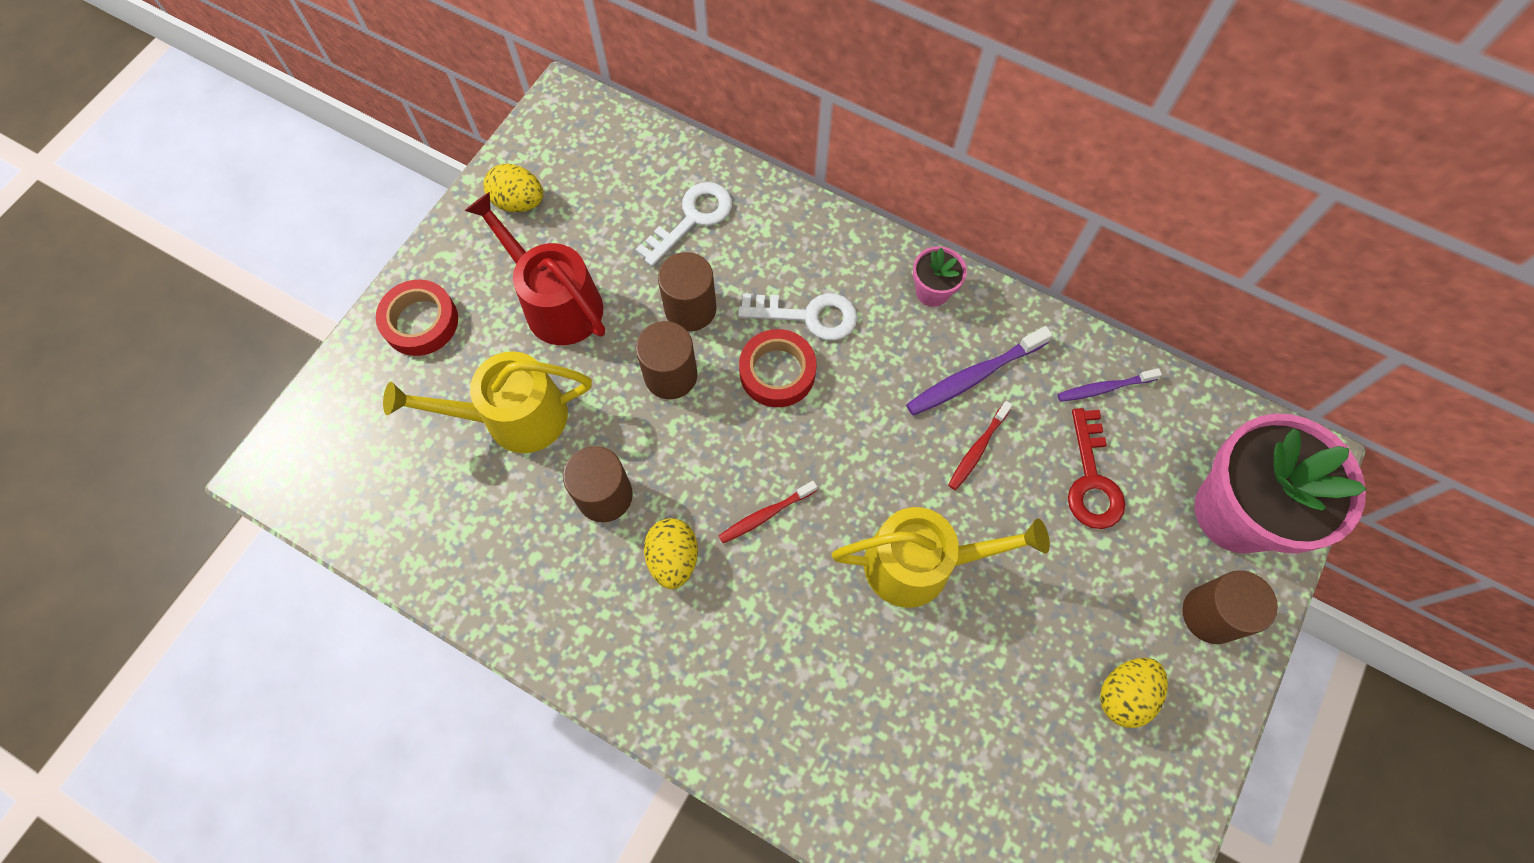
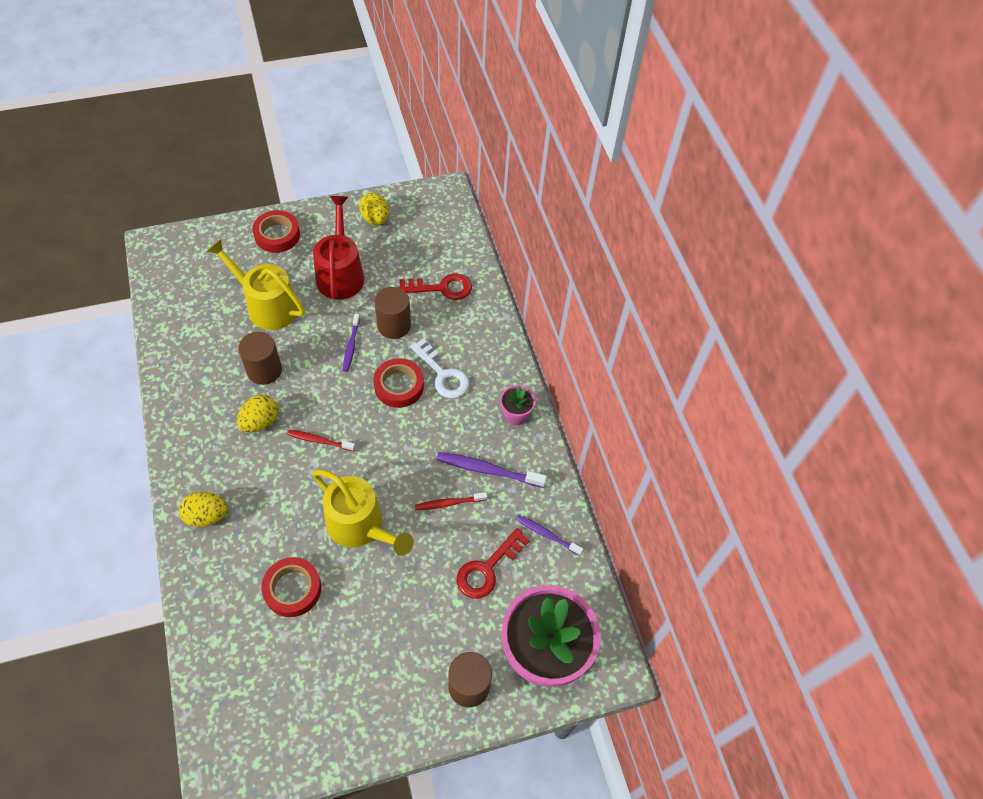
camera: 40 degrees right, 10 degrees down
white key [636,182,732,266] -> red key [398,273,472,300]
brown cylinder [636,321,698,399] -> purple toothbrush [343,314,360,372]
yellow egg [1100,658,1168,728] -> yellow egg moved to [179,492,228,527]
none -> red tape [261,557,321,617]

